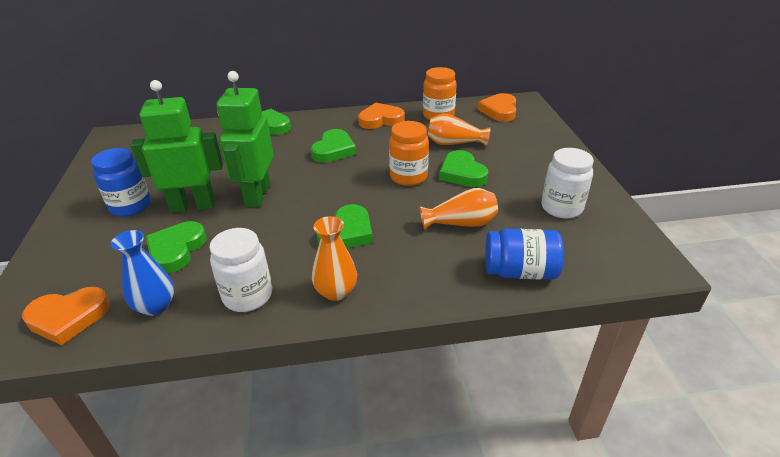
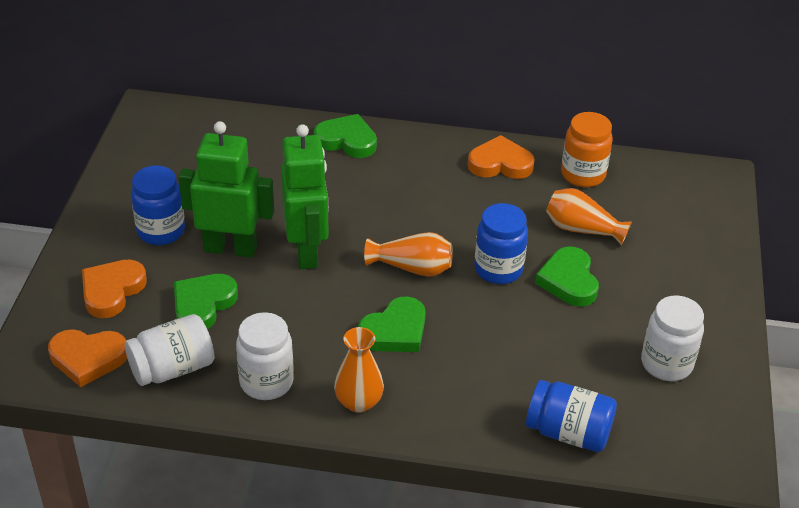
camera: 15 degrees right, 5 degrees up
blue vase [111,230,174,316] -> white jar [125,314,214,386]
green robot [216,71,274,207] -> green robot turned 150 degrees clockwise [281,124,329,269]
green heart [311,129,356,163] -> none
orange jar [389,121,429,186] -> blue jar [474,203,528,284]
orange vase [420,188,498,230] -> orange vase moved to [364,232,453,277]
orange heart [478,93,516,122] -> orange heart moved to [82,260,147,318]

